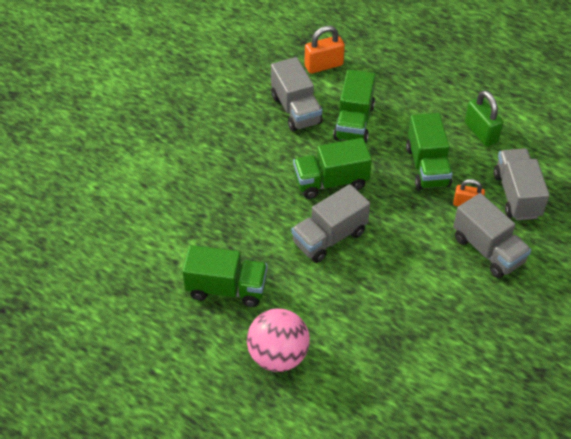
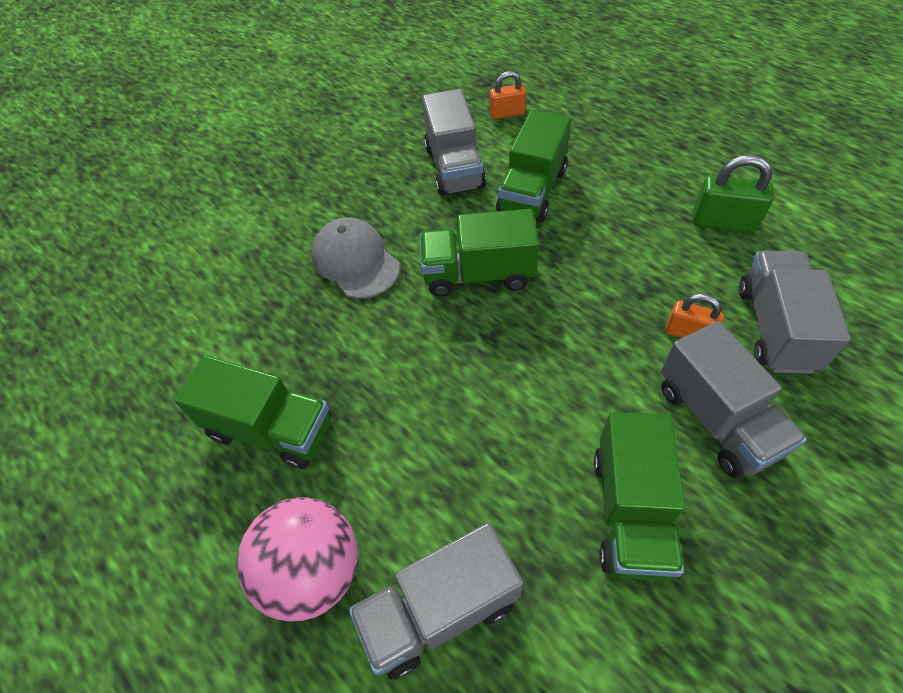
camera: 15 degrees right, 5 degrees up
grey truck [291,184,370,263] -> grey truck moved to [349,523,524,680]
orange padlock [305,26,345,74] -> orange padlock [489,71,526,119], size x0.66
green truck [406,113,453,190] -> green truck moved to [594,412,685,581]
green padlock [465,90,503,146] -> green padlock turned 60 degrees counterclockwise [693,155,774,233]
none -> grey cap [311,217,400,299]

